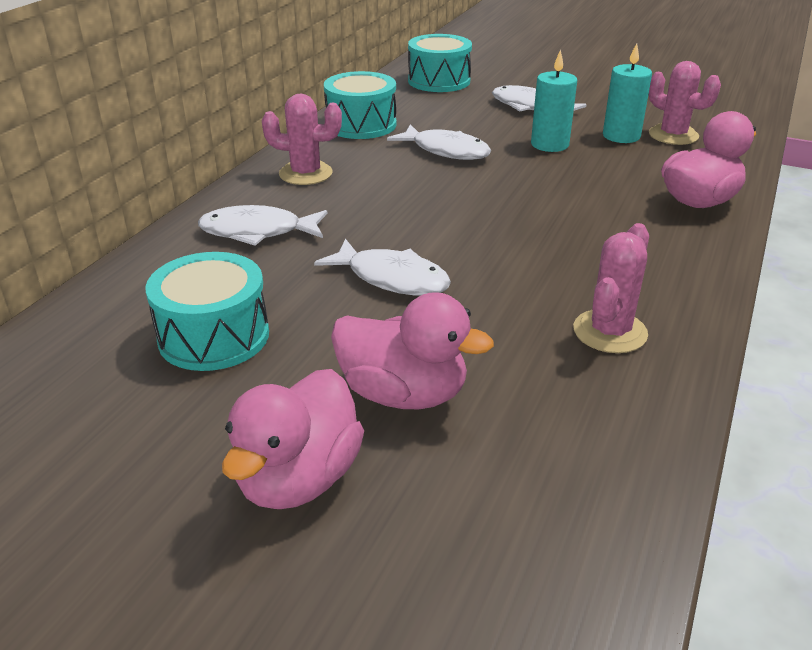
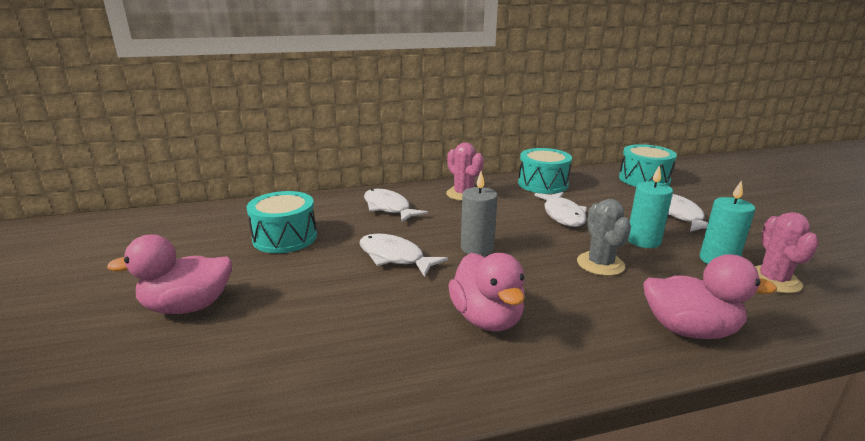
camera: 50 degrees right, 10 degrees down
white fish [314,239,451,295] -> white fish turned 135 degrees clockwise [360,233,448,277]
pink duck [331,292,494,409] -> pink duck moved to [448,253,525,332]
pink cactus [573,223,649,353] -> none
none -> grey candle [461,171,498,256]
none -> grey cactus [577,199,631,276]

